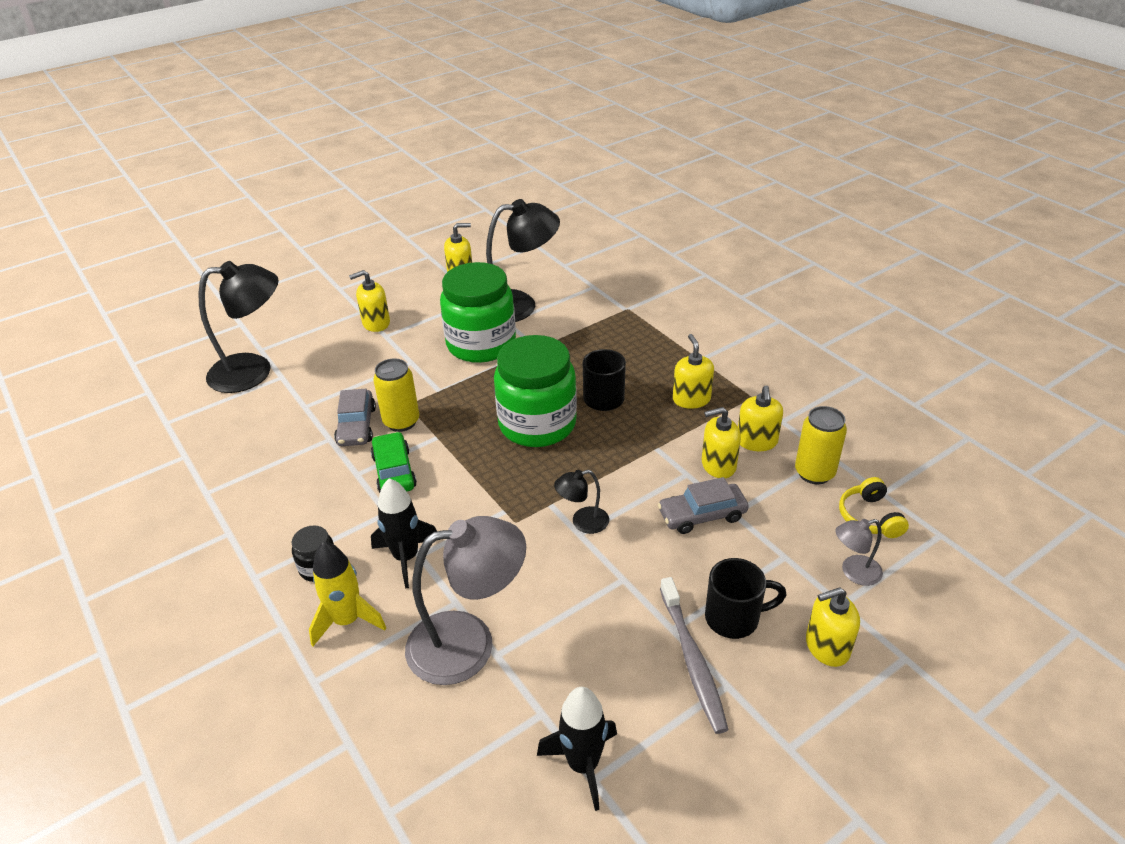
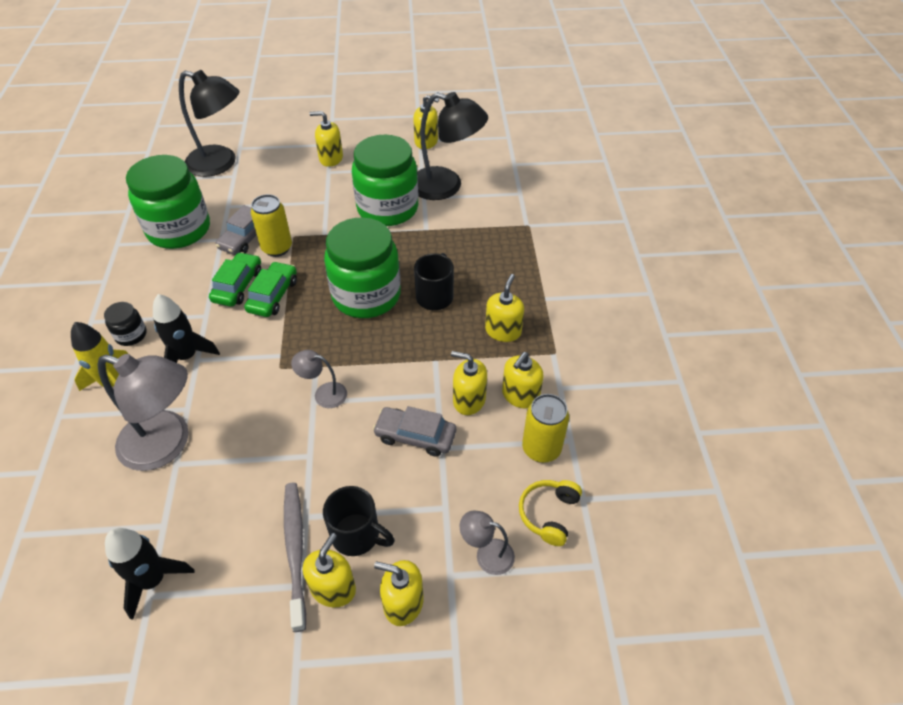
camera: 30 degrees right, 10 degrees up
black lamp [554,470,609,534] -> grey lamp [291,350,347,408]
grey toothbrush [660,577,729,734] -> grey toothbrush turned 150 degrees clockwise [284,483,306,632]
none -> green jar [126,155,210,249]
none -> green car [244,261,297,317]
none -> yellow soap dispenser [303,533,356,608]

